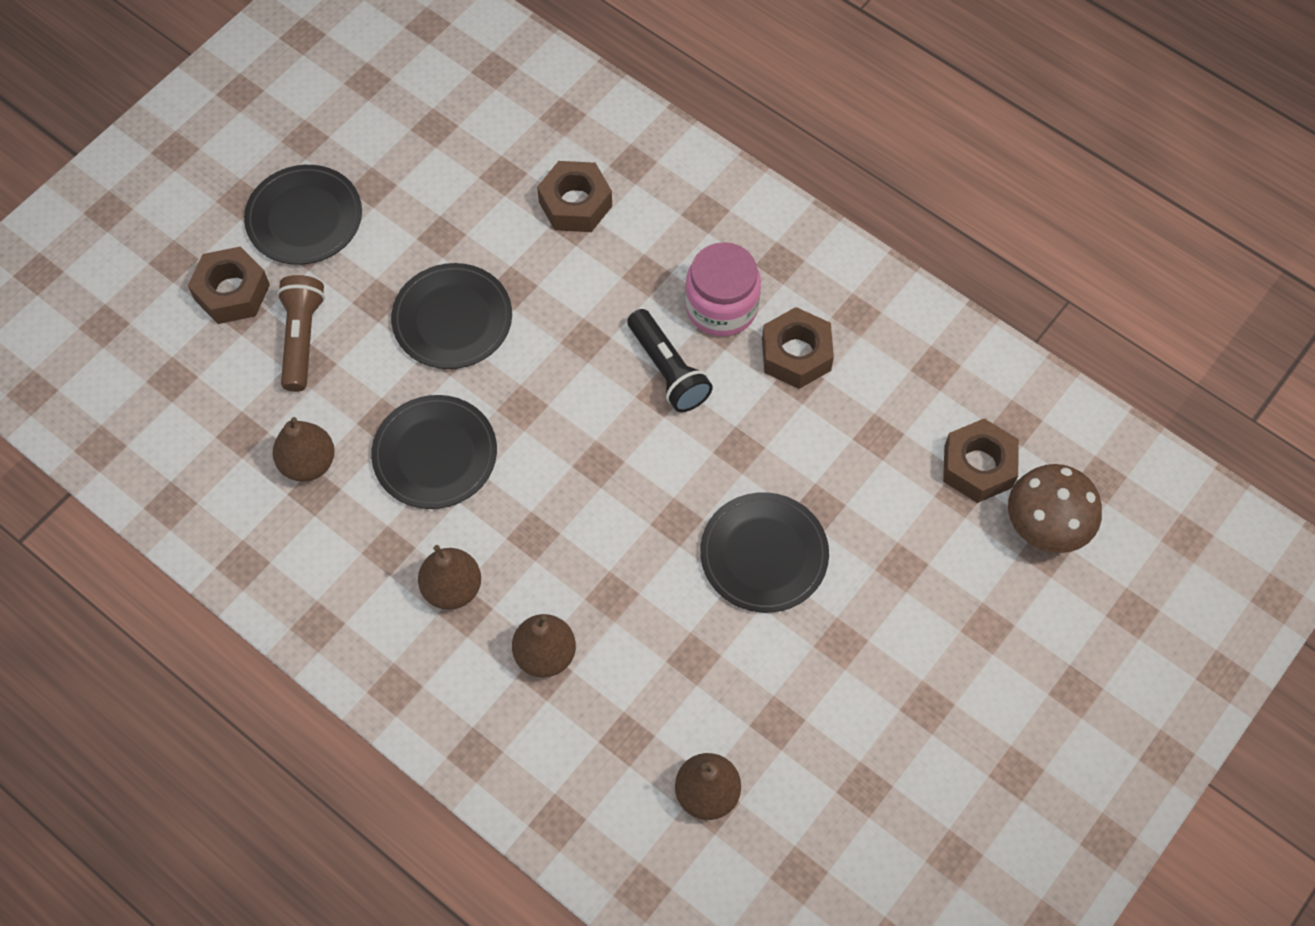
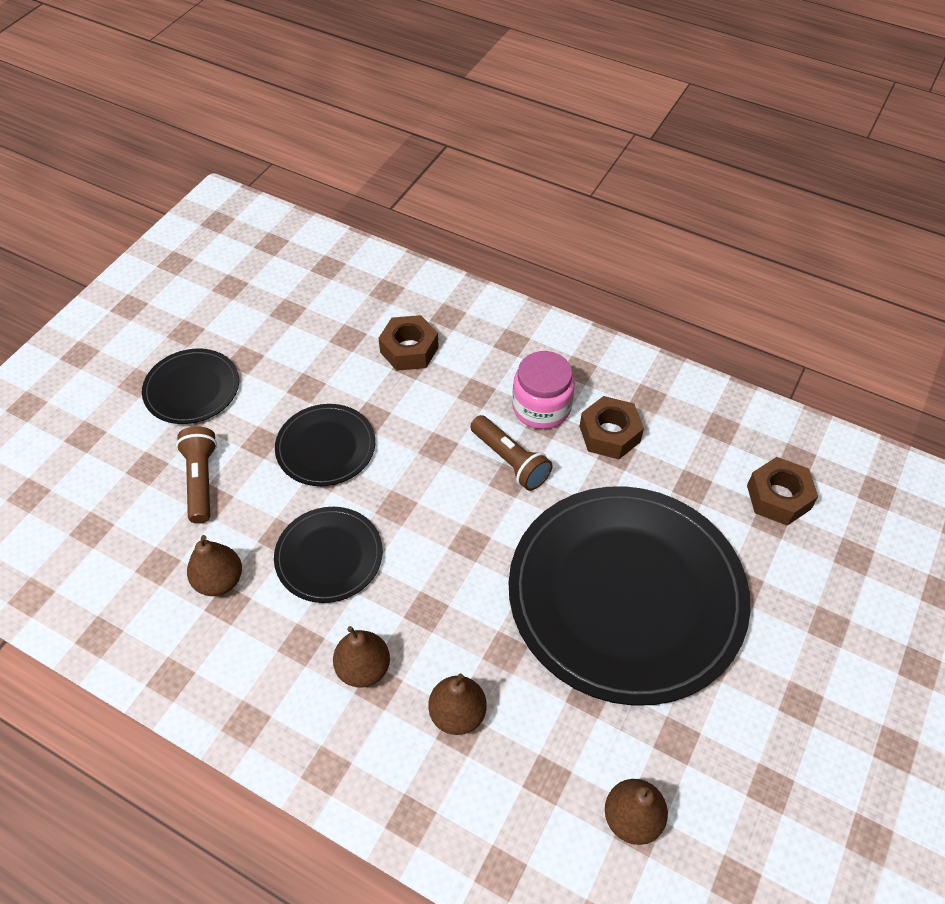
camera: 10 degrees left, 10 degrees down
brown nut [188,246,270,324] -> none
black flashlight [627,309,713,412] -> brown flashlight [470,415,553,491]
black plate [700,492,829,613] -> black plate [509,486,750,706], size x2.14
brown mushroom [1008,464,1102,553] -> none

